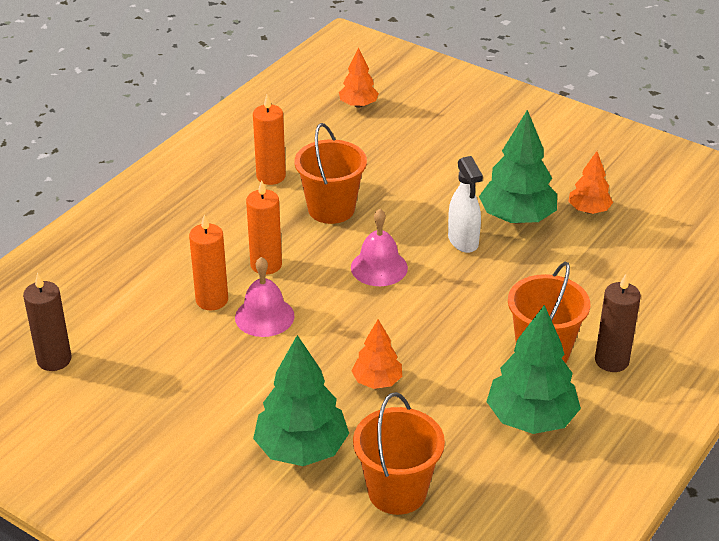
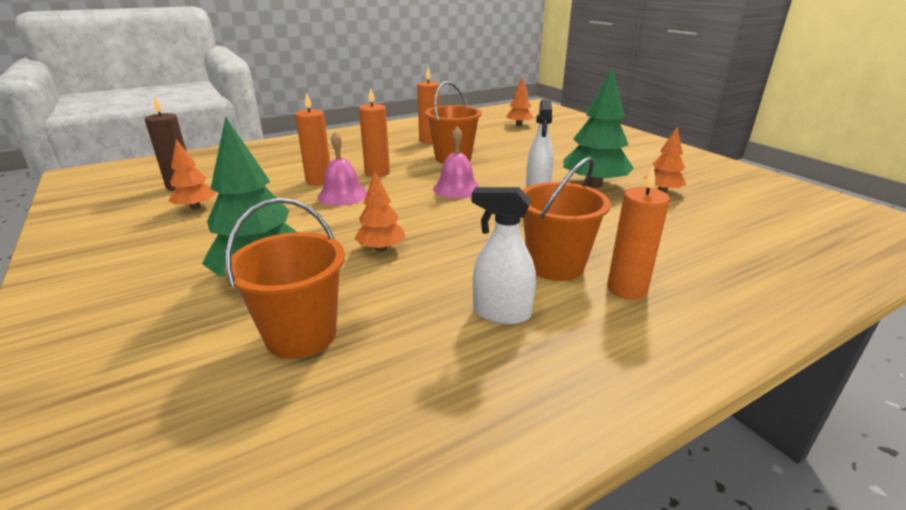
camera: 25 degrees right, 10 degrees down
green tree [486,305,581,434] -> white spray bottle [472,187,536,324]
brown candle [595,274,641,372] -> orange candle [607,166,670,300]
none -> orange tree [168,139,216,210]

